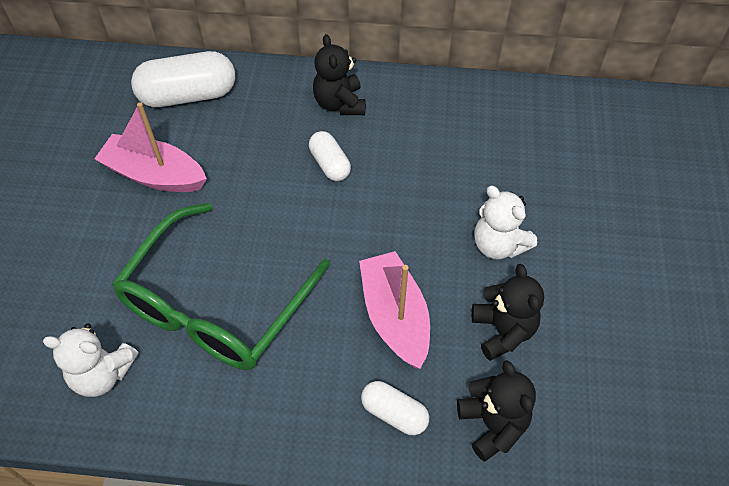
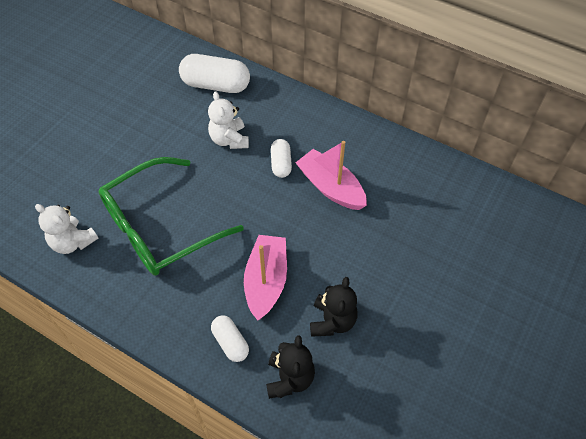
camera: 25 degrees right, 0 degrees up
pink boat [94,102,207,192] -> pink boat moved to [295,141,367,210]
black teddy bear [313,34,366,115] -> none
white teddy bear [474,186,537,260] -> white teddy bear moved to [208,91,249,149]

